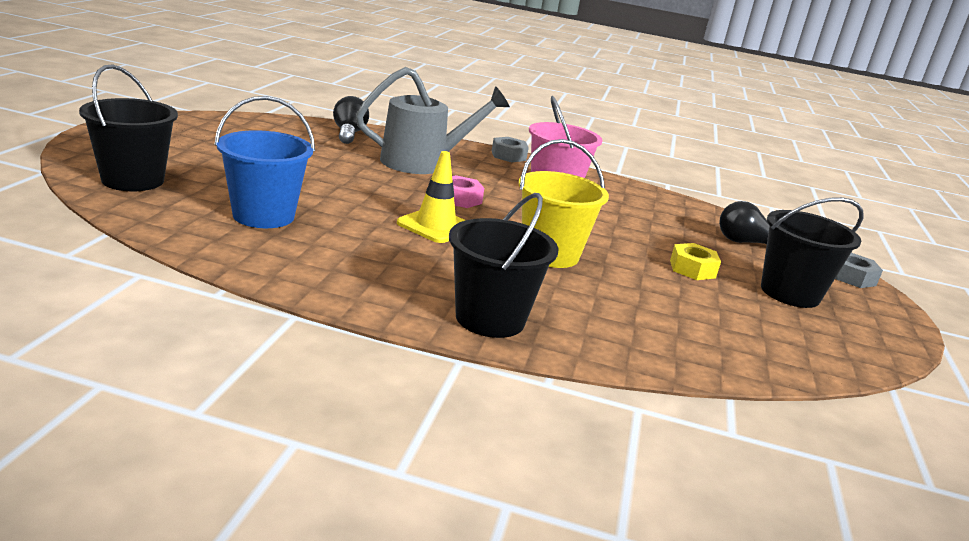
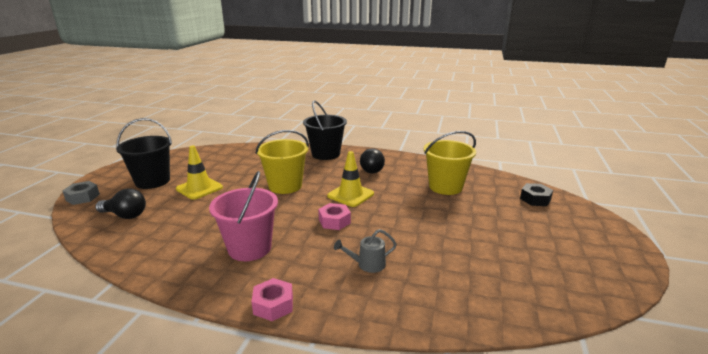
camera: 175 degrees left, 0 degrees up
black bucket [79,65,178,191] -> black nut [520,183,553,206]
blue bucket [214,96,315,228] -> yellow bucket [424,131,476,195]
black light bulb [333,96,369,144] -> black light bulb moved to [360,148,385,174]
grey watering can [356,67,510,174] -> grey watering can [334,229,397,273], size x0.45
grey nut [492,137,529,162] -> pink nut [251,278,293,321]
yellow nut [670,243,721,280] -> yellow traffic cone [176,146,223,200]

